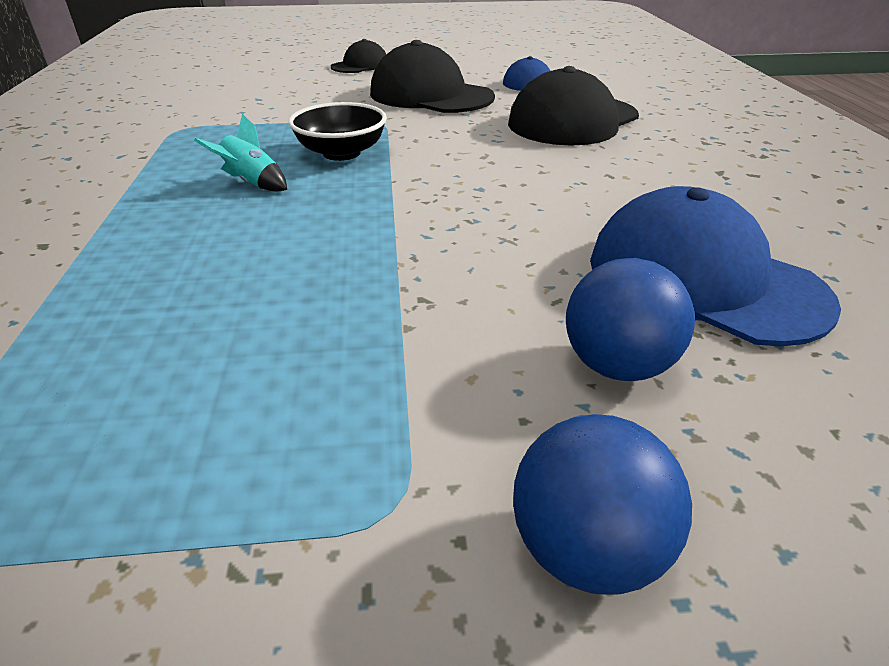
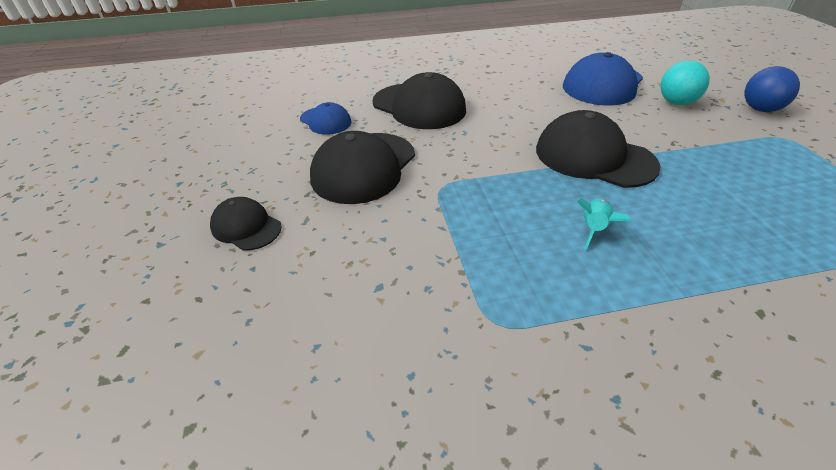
camera: 95 degrees left, 5 degrees up
black bowl [288,102,387,161] -> none
blue ball [566,258,695,381] -> turquoise ball [660,60,710,105]
none -> black cap [536,110,661,188]

